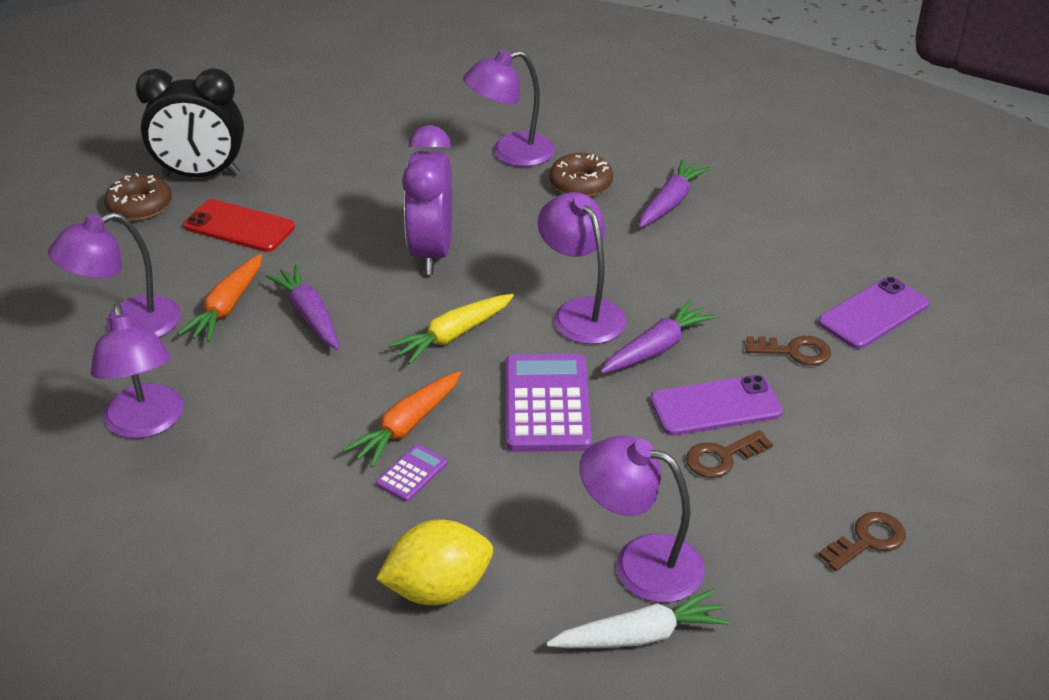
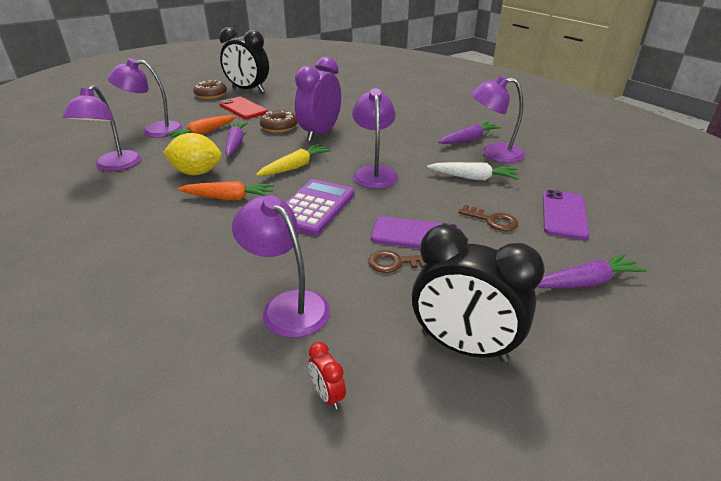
camera: 25 degrees right, 5 degrees down
orange carrot [343,371,461,468] -> orange carrot turned 150 degrees counterclockwise [177,181,275,200]
purple calculator [376,444,448,502] -> none
yellow lemon [376,519,493,606] -> yellow lemon moved to [163,133,222,175]
yellow carrot [388,294,514,364] -> yellow carrot turned 150 degrees clockwise [256,144,332,176]
purple lamp [463,50,555,167] -> purple lamp moved to [470,75,525,163]
white carrot [546,589,730,648] -> white carrot moved to [427,162,519,180]
brown donut [549,153,613,197] -> brown donut moved to [260,110,298,133]
purple carrot [600,300,716,374] -> purple carrot moved to [537,253,647,288]
purple phone [818,277,930,349] -> purple phone turned 60 degrees counterclockwise [543,190,590,240]
brown key [818,512,906,571] -> black clock [412,225,545,362]
none -> red clock [309,342,346,410]

